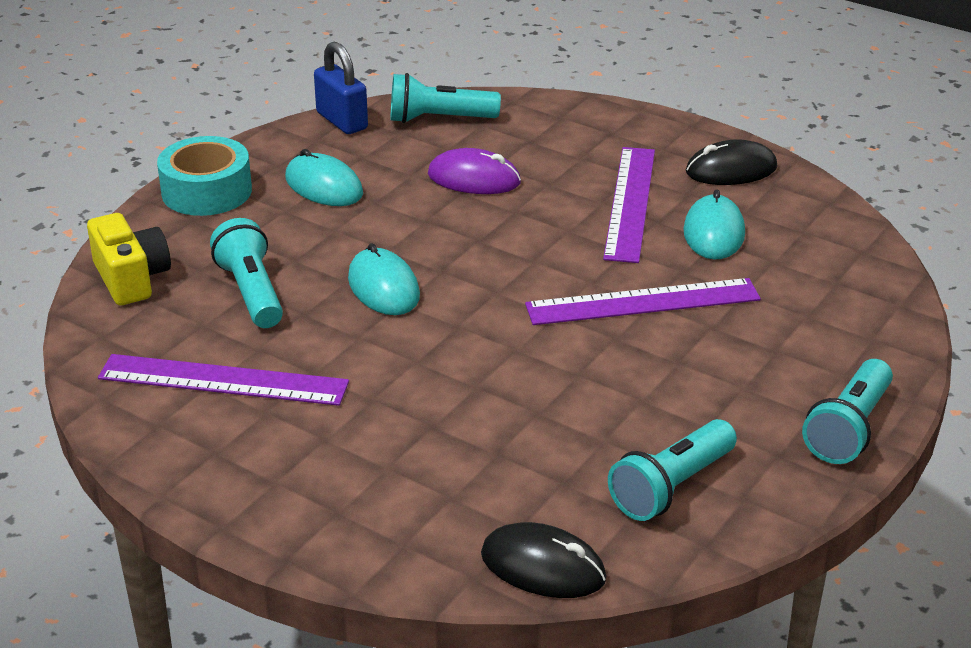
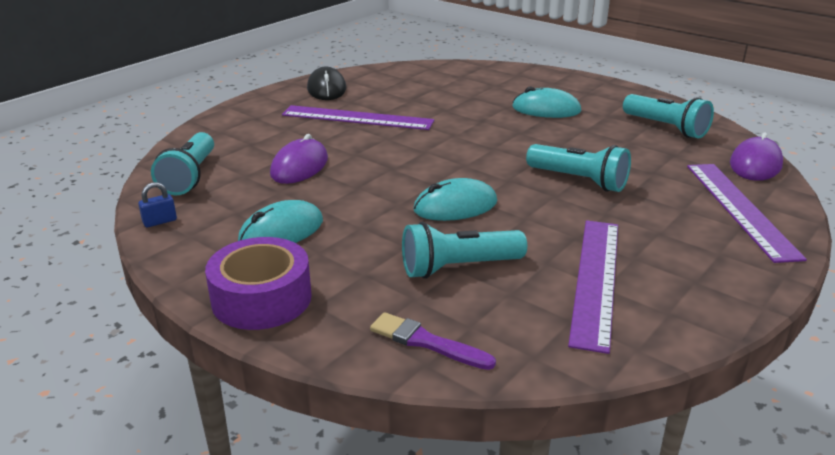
camera: 85 degrees left, 5 degrees down
yellow camera [87,213,171,305] -> purple brush [370,312,496,370]
turquoise tape [157,136,252,216] -> purple tape [205,237,312,330]
blue padlock [314,42,368,134] -> blue padlock [138,182,177,227], size x0.51
black mouse [481,522,606,598] -> purple mouse [730,132,783,181]
purple ruler [525,278,761,325] -> purple ruler moved to [687,164,807,263]
turquoise mouse [683,190,745,259] -> turquoise mouse moved to [512,87,581,118]
turquoise flashlight [802,359,893,464] -> turquoise flashlight moved to [526,144,631,192]

